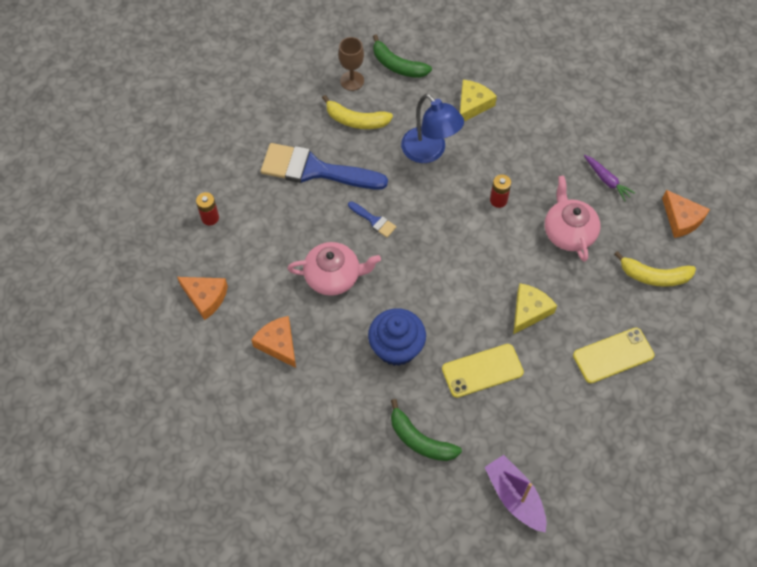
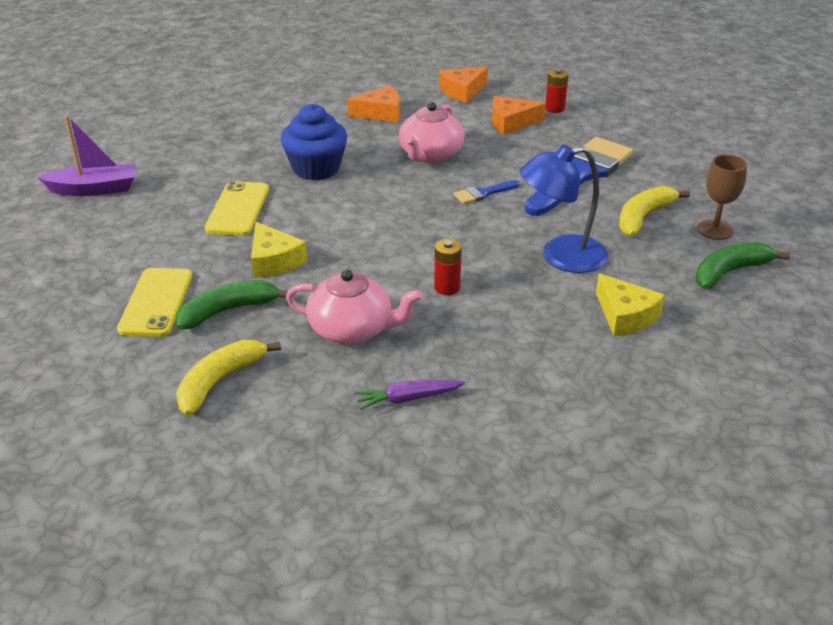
camera: 115 degrees right, 25 degrees down
green banana [391,399,462,461] -> green banana moved to [176,280,287,330]
orange cheese [662,190,710,238] -> orange cheese moved to [492,96,546,135]

